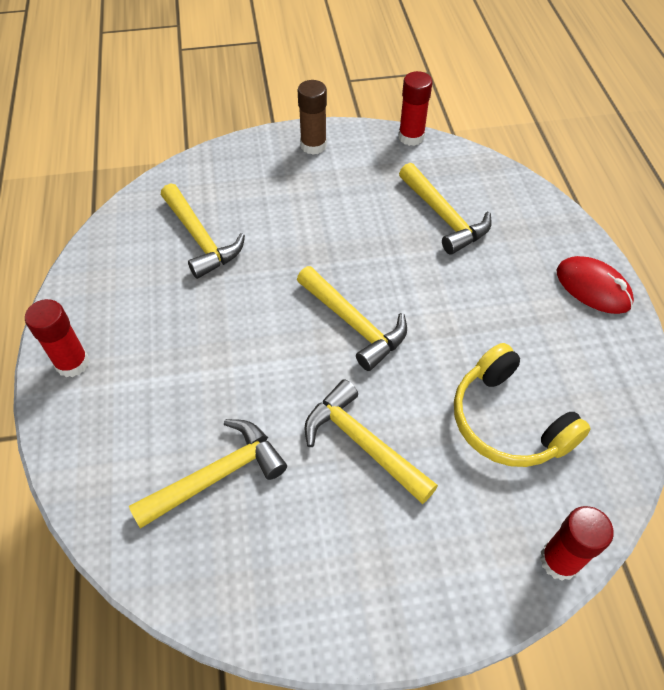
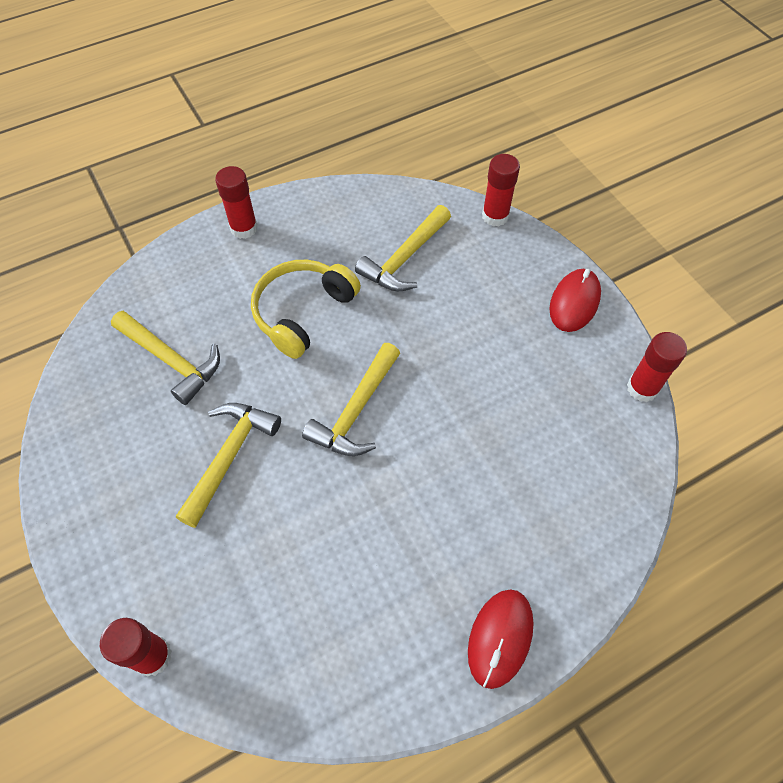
camera: 70 degrees right, 5 degrees up
brown glue stick [298,80,327,155] -> red mouse [549,269,601,332]
yellow hammer [399,163,492,255] -> none
yellow headphones [454,343,591,467] -> yellow headphones moved to [251,260,361,359]
none -> red glue stick [482,154,520,226]

